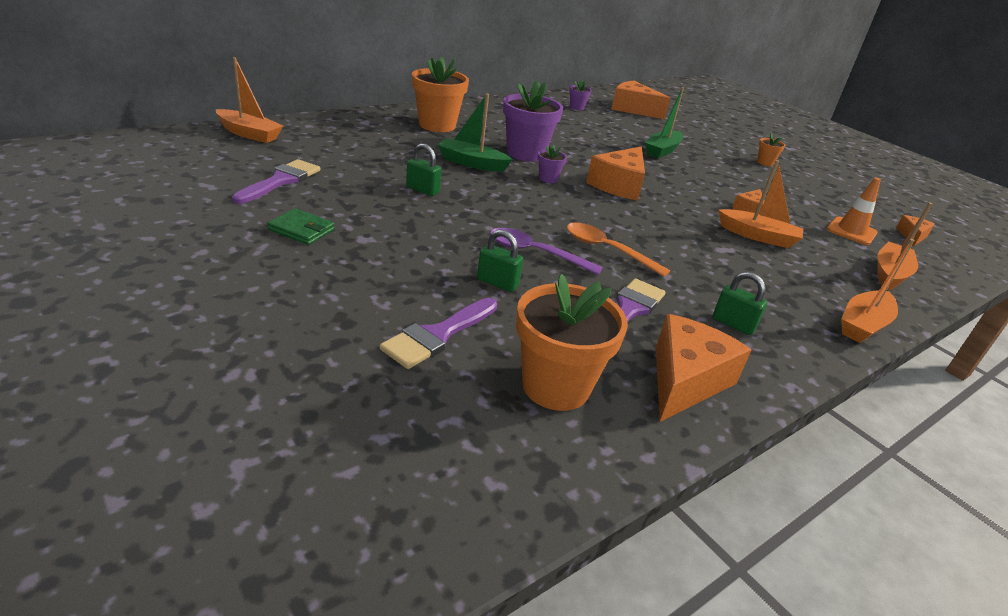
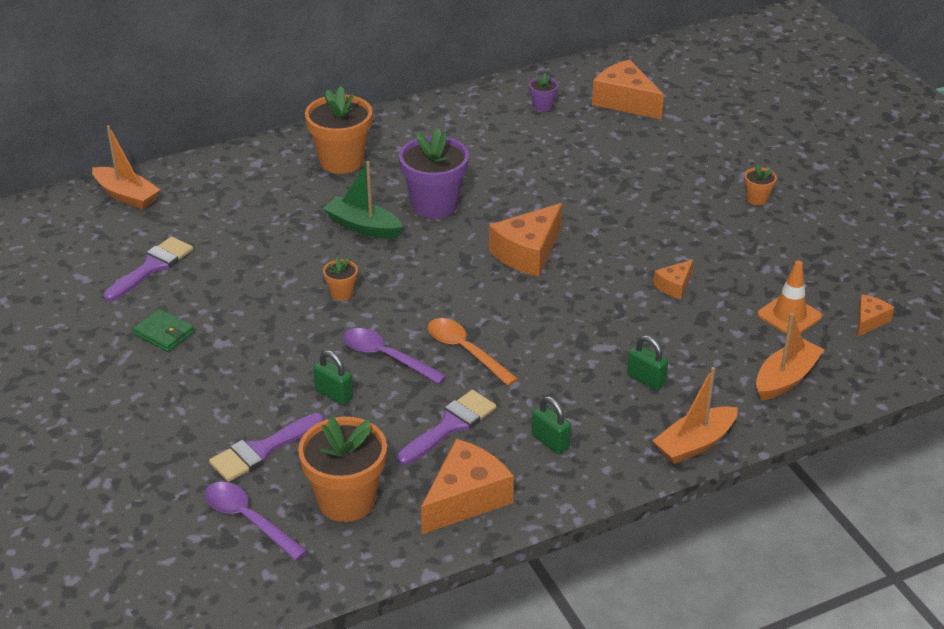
camera: 15 degrees right, 5 degrees up
green padlock [406,143,442,196] -> green padlock moved to [627,335,668,390]
purple flower pot [538,145,567,183] -> none
green boat [645,87,684,158] -> none
orange boat [718,160,803,248] -> none
none -> purple spoon [205,482,307,561]
none -> orange flower pot [323,257,358,301]

